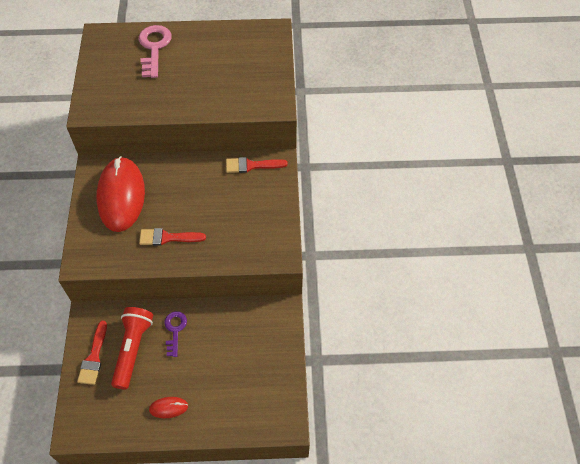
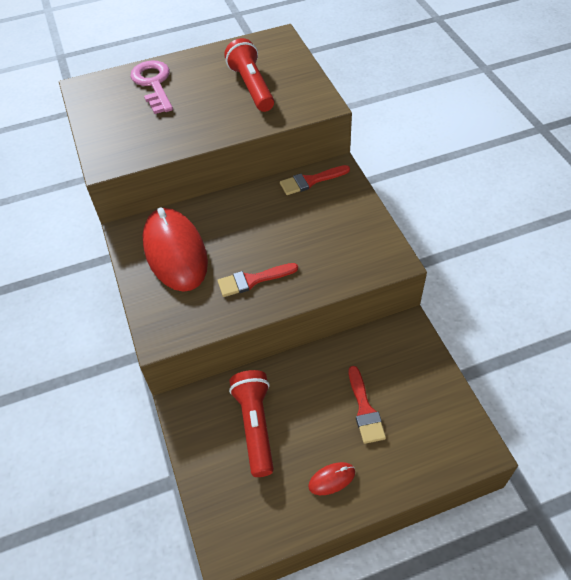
camera: 15 degrees left, 5 degrees down
red brush [77,321,107,385] -> red brush moved to [349,366,386,444]
purple key [164,311,187,357] -> none
none -> red flashlight [224,38,274,112]

